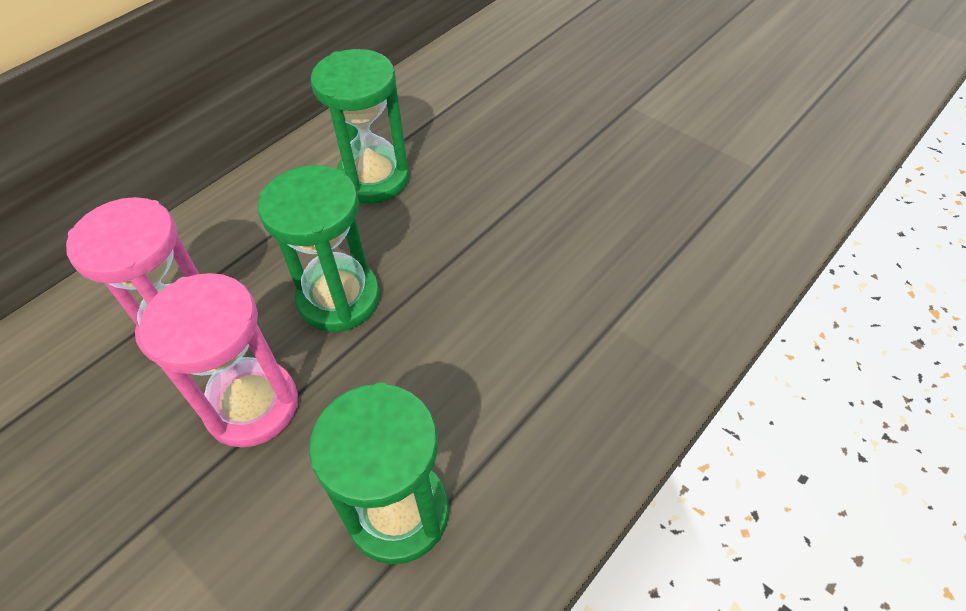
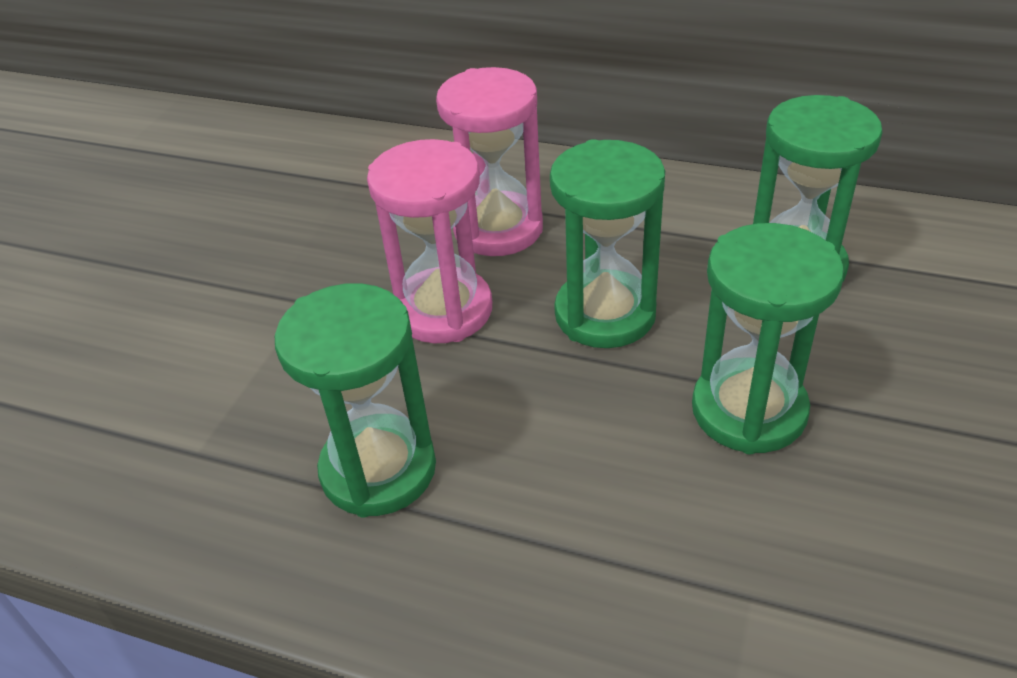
camera: 70 degrees right, 10 degrees down
none -> green hourglass [692,223,844,454]

